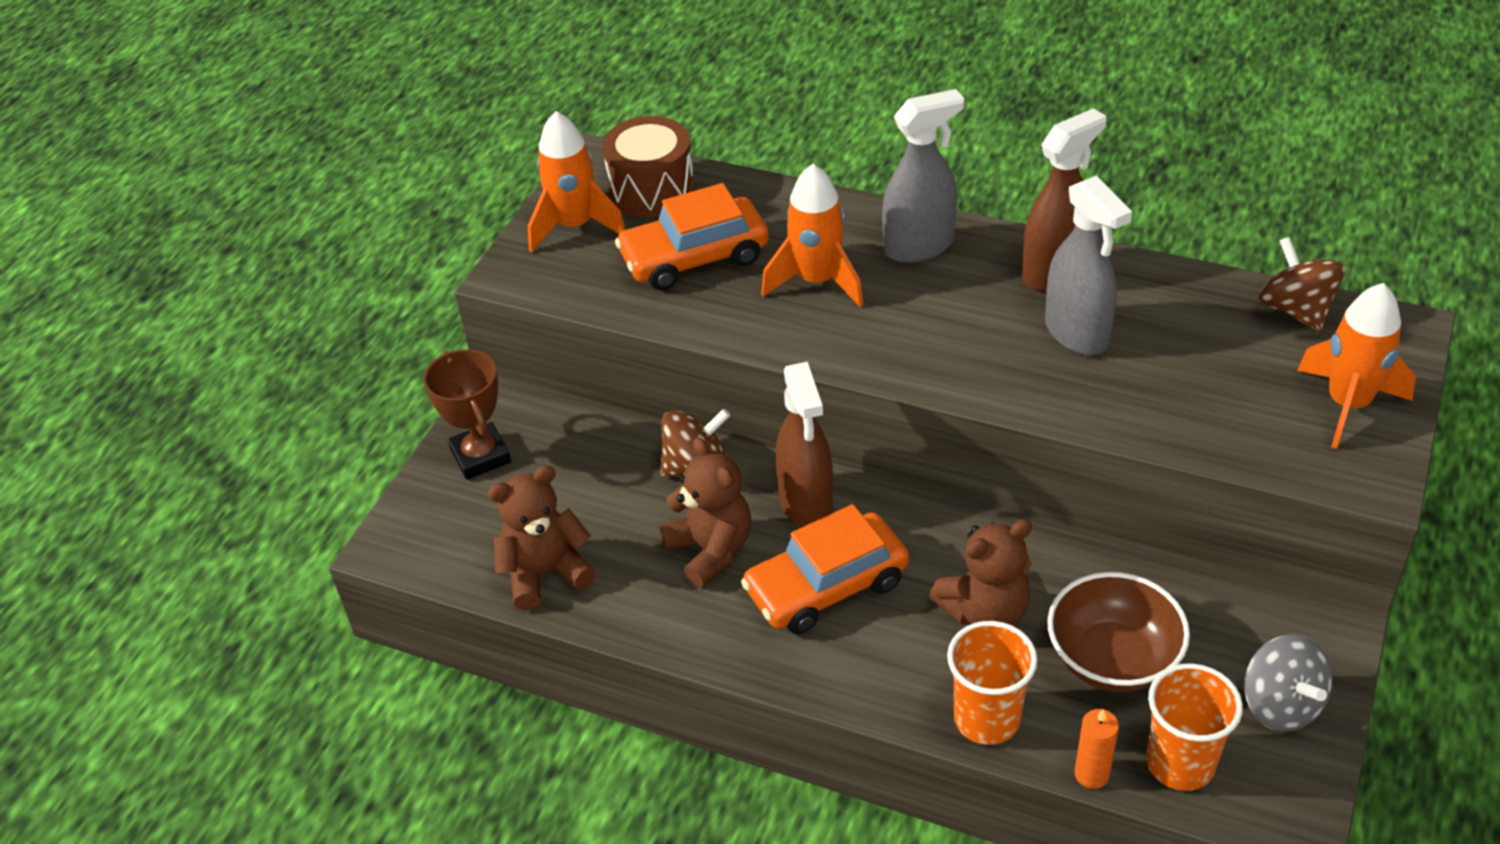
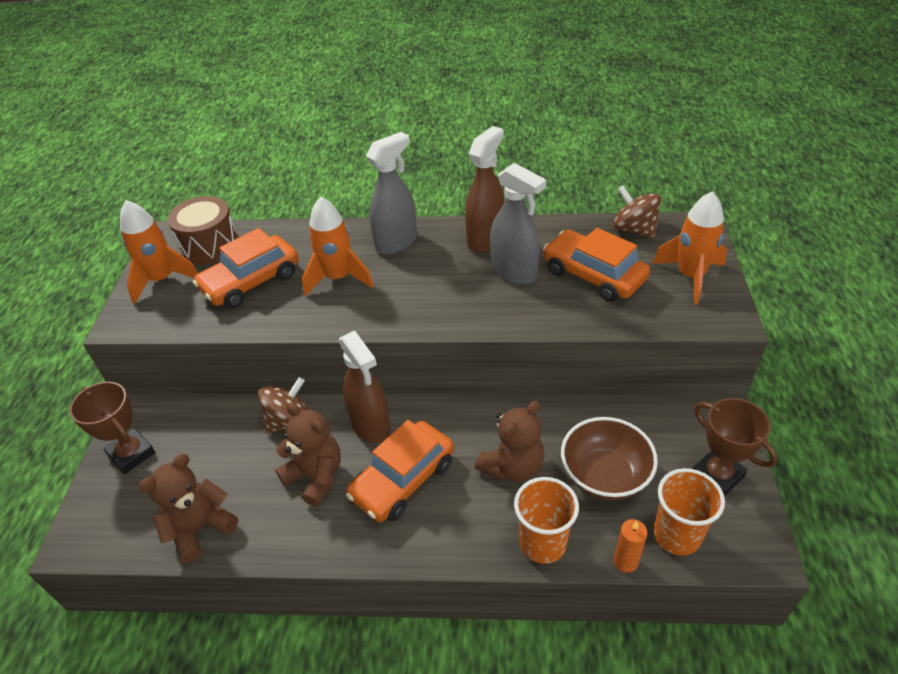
camera: 20 degrees left, 0 degrees up
grey spinning top [1244,634,1333,732] -> brown trophy [693,398,777,496]
none -> orange car [543,228,650,302]

